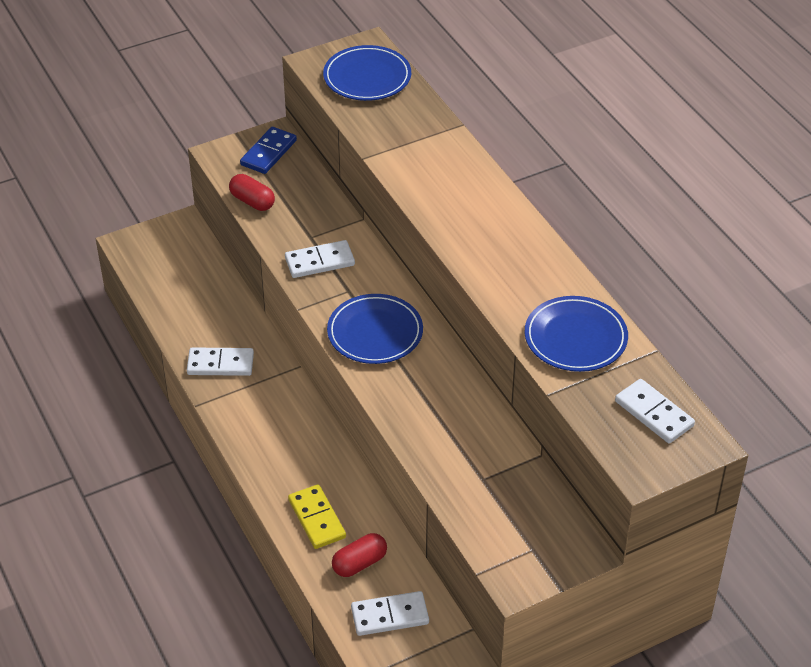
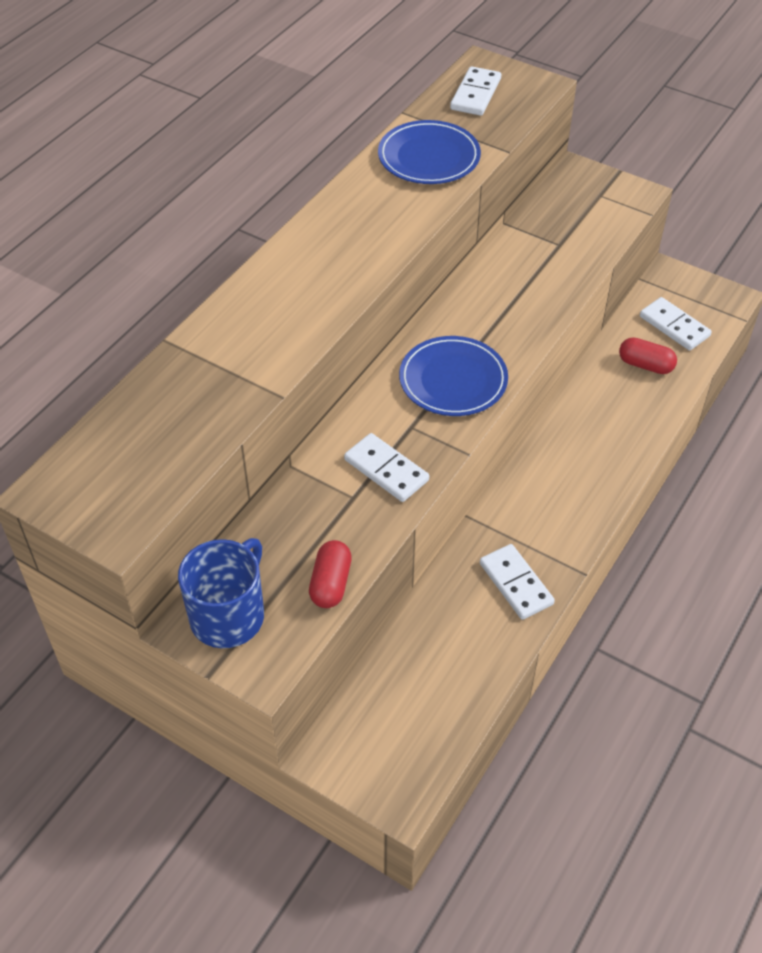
camera: 120 degrees left, 5 degrees up
blue domino [240,127,297,174] -> blue mug [178,538,264,648]
yellow domino [288,484,346,549] -> none
blue plate [323,45,411,101] -> none

